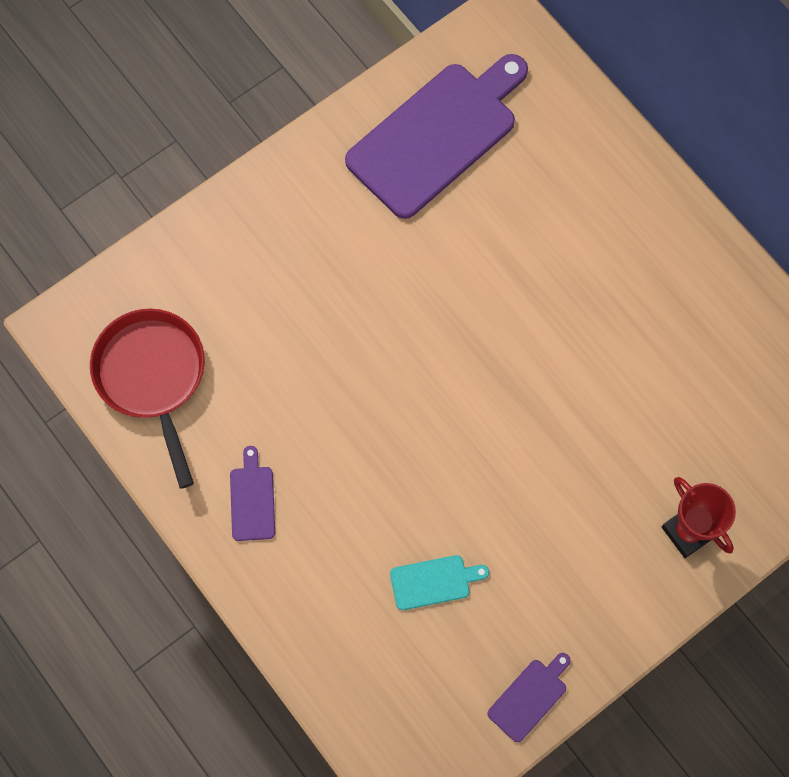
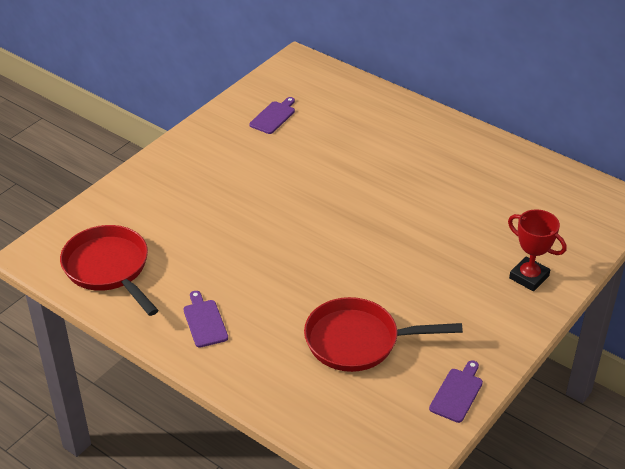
camera: 15 degrees left, 30 degrees down
purple cutting board [345,54,528,219] -> purple cutting board [249,97,295,134], size x0.42
turquoise cutting board [390,555,489,610] -> red pan [304,297,463,372]

